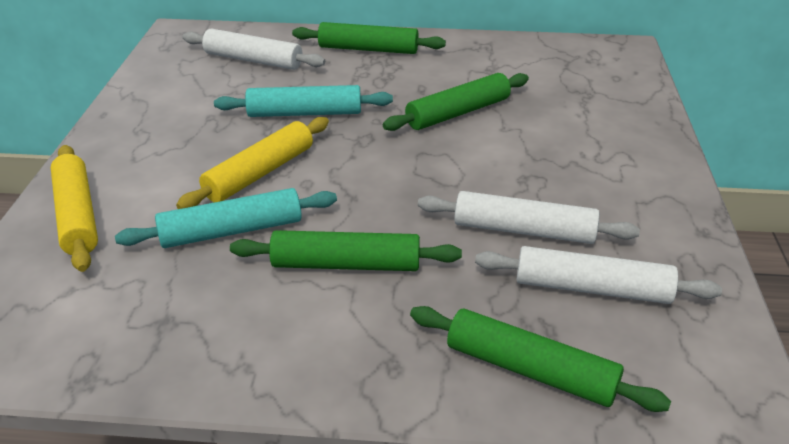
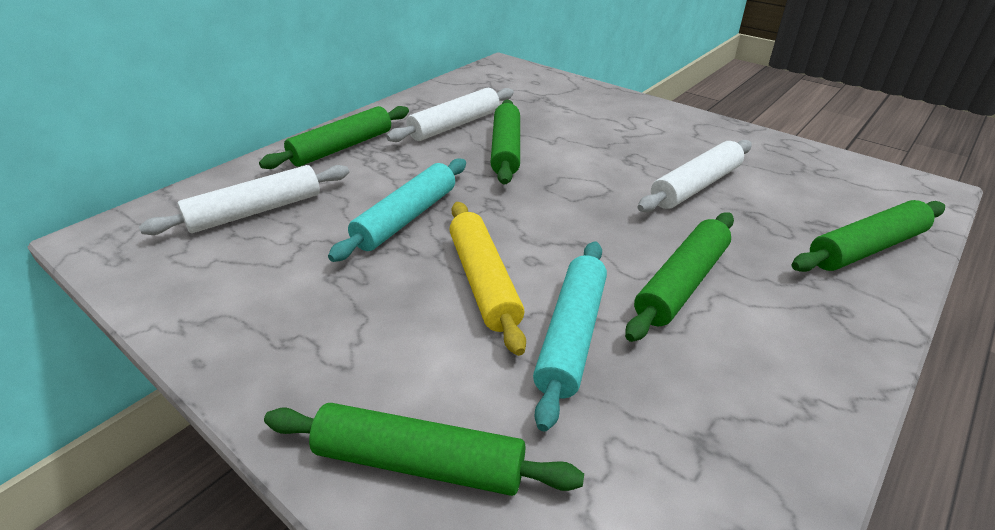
camera: 55 degrees left, 0 degrees up
yellow rolling pin [51,145,98,272] -> green rolling pin [264,403,584,496]
white rolling pin [475,246,722,304] -> white rolling pin moved to [386,88,514,142]

